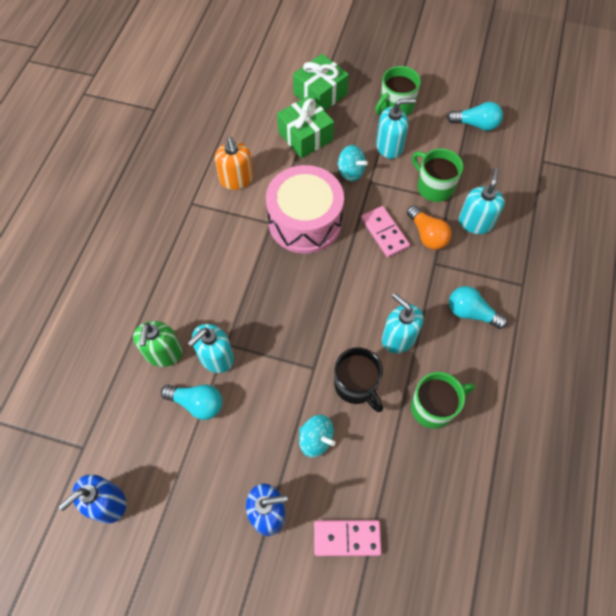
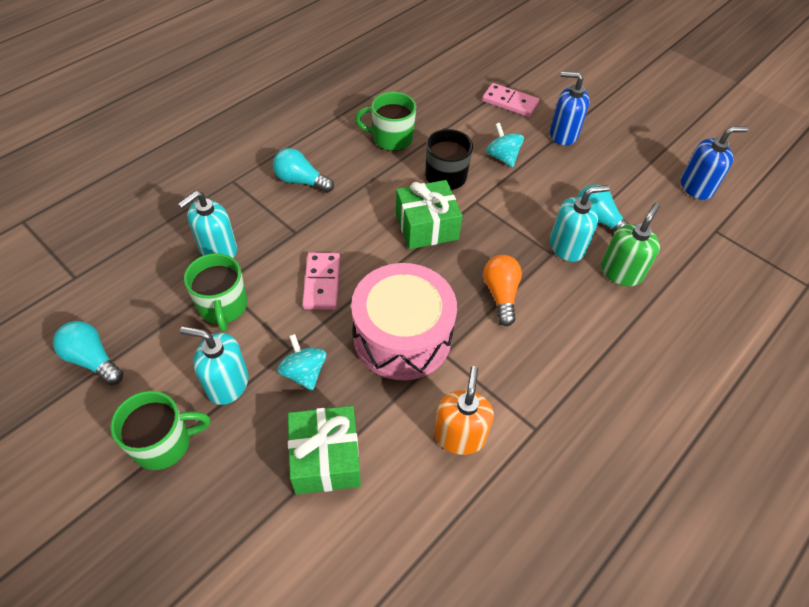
camera: 155 degrees left, 10 degrees down
green gift [293,54,349,111] -> green gift moved to [396,180,463,249]
turquoise soap dispenser [382,293,423,353] -> none
orange light bulb [407,205,451,250] -> orange light bulb moved to [483,255,522,326]
turquoise light bulb [449,286,508,329] -> turquoise light bulb turned 150 degrees clockwise [273,148,334,193]

